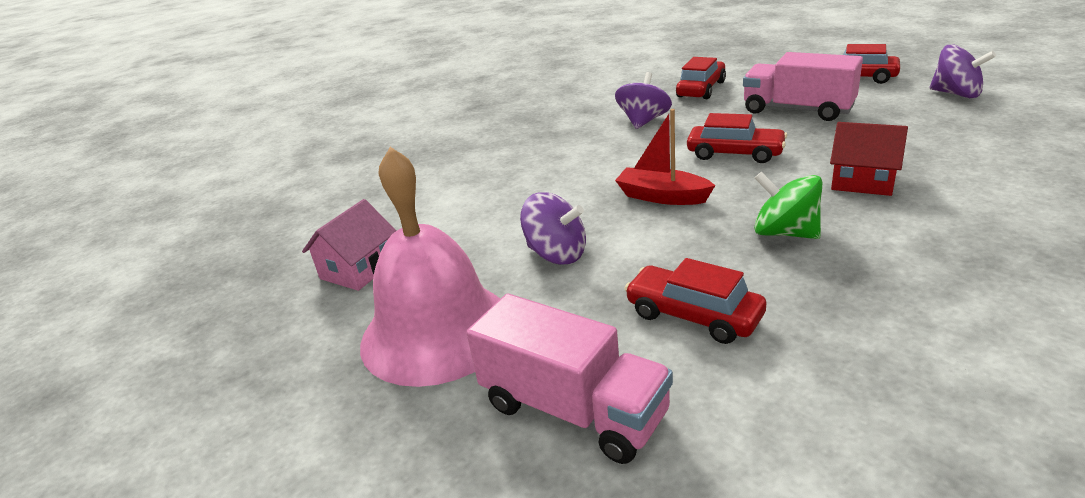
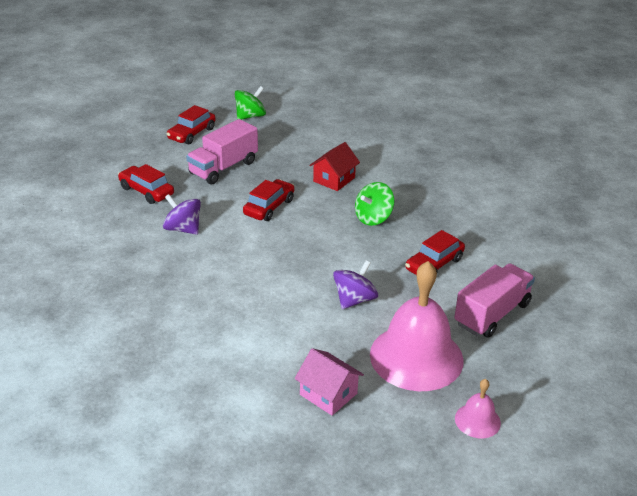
camera: 85 degrees left, 5 degrees up
red boat [615,109,716,205] -> none
purple spinning top [930,45,996,98] -> green spinning top [235,86,266,120]
none -> pink bell [455,379,501,438]

